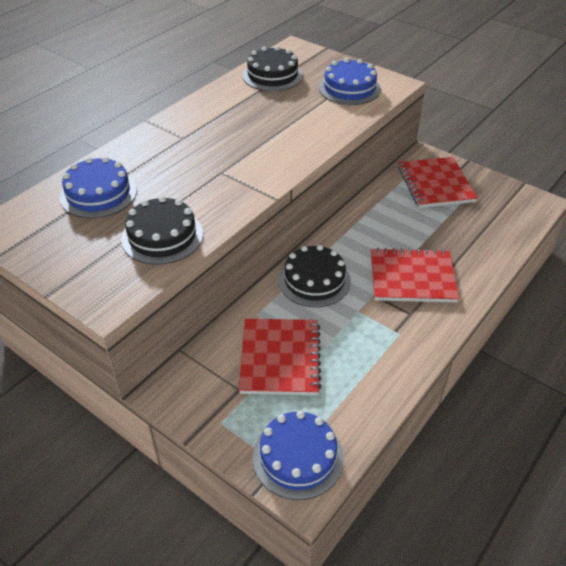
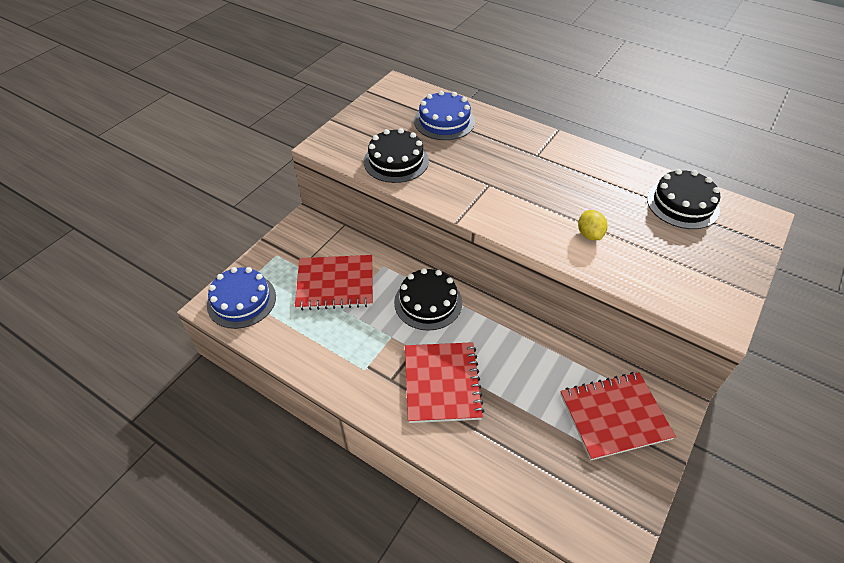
camera: 85 degrees right, 5 degrees up
blue cake [319,58,381,105] -> none
none -> yellow lemon [578,210,608,240]

